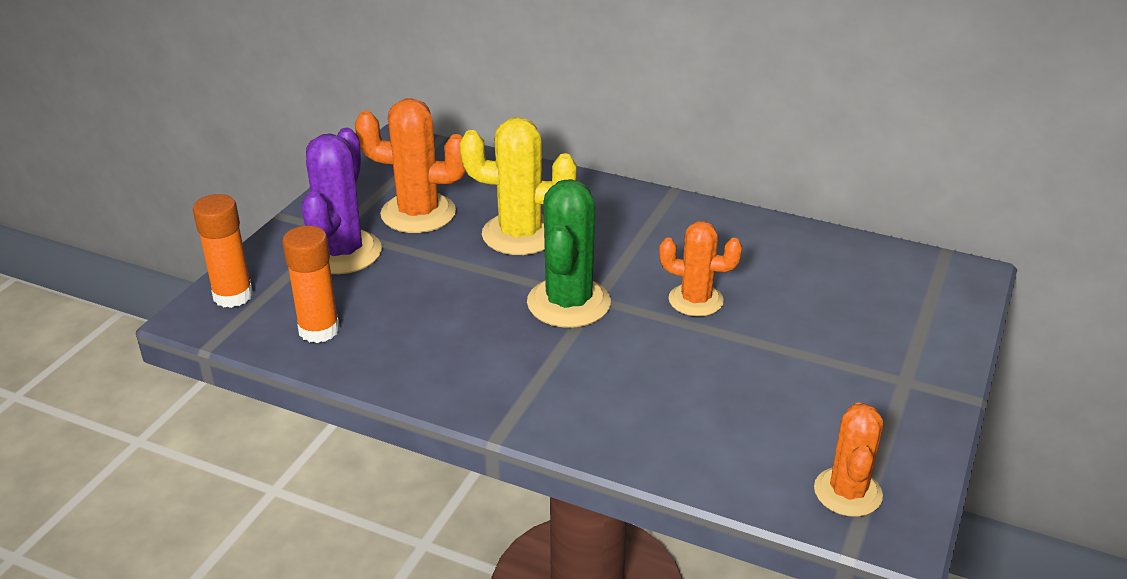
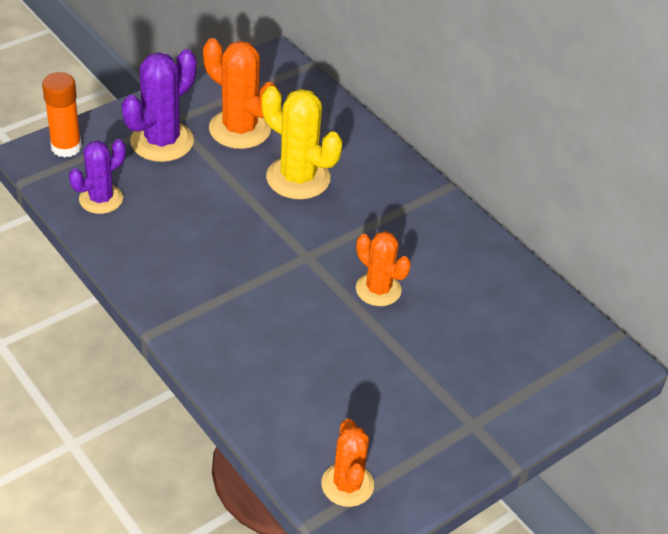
camera: 25 degrees right, 10 degrees up
orange glue stick [282,226,340,343] -> purple cactus [69,139,126,214]
green cactus [527,179,611,328] -> none
orange cactus [814,403,884,517] -> orange cactus turned 45 degrees counterclockwise [321,419,374,507]

